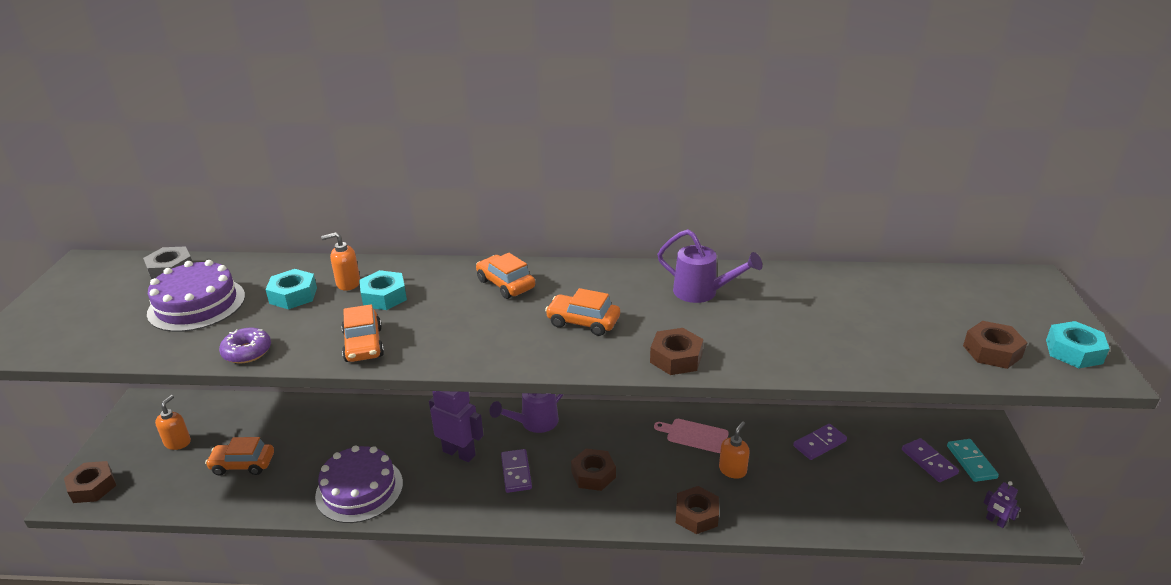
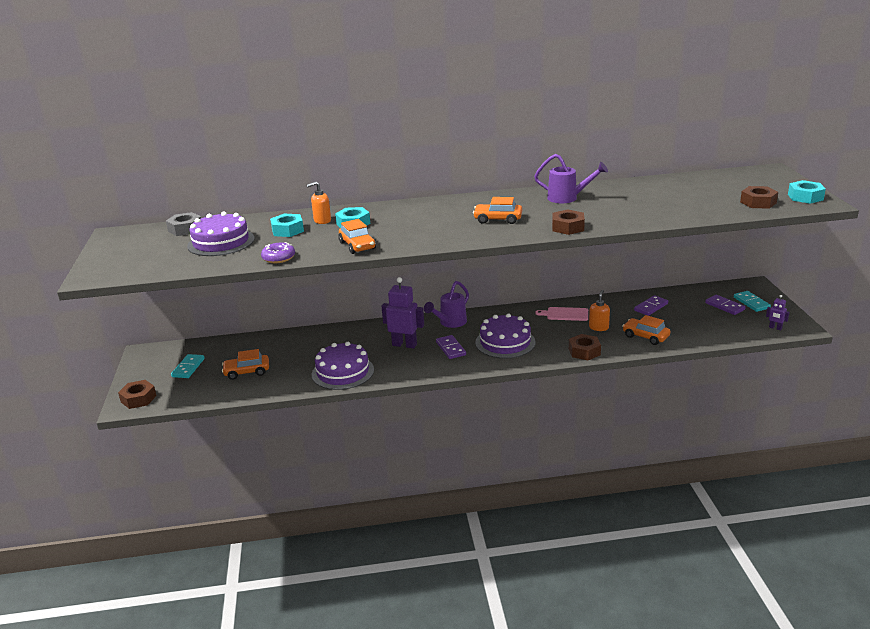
camera: 10 degrees left, 5 degrees down
orange soap dispenser [155,395,191,450] -> turquoise domino [171,354,205,378]
orange car [476,253,535,299] -> orange car moved to [622,315,670,345]
brown nut [571,448,616,491] -> purple cake [475,313,536,358]

